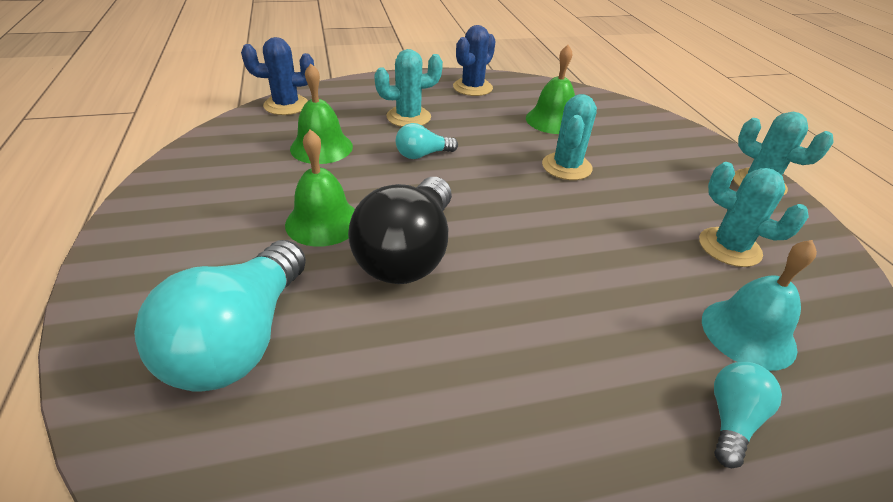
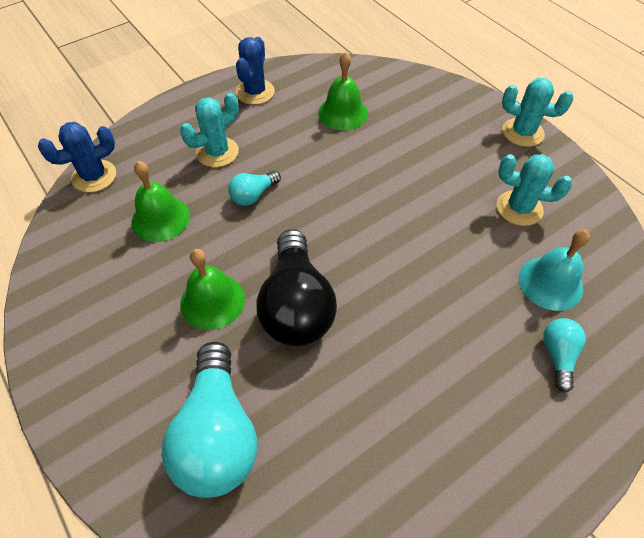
camera: 20 degrees left, 15 degrees up
turquoise cactus [542,94,597,180] -> none

